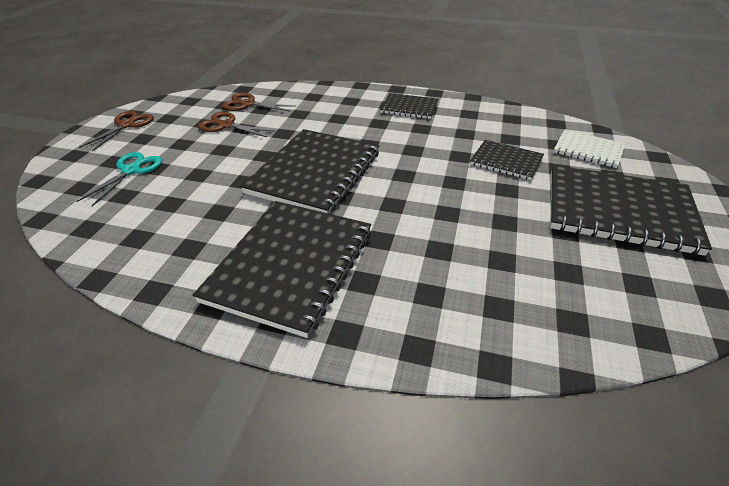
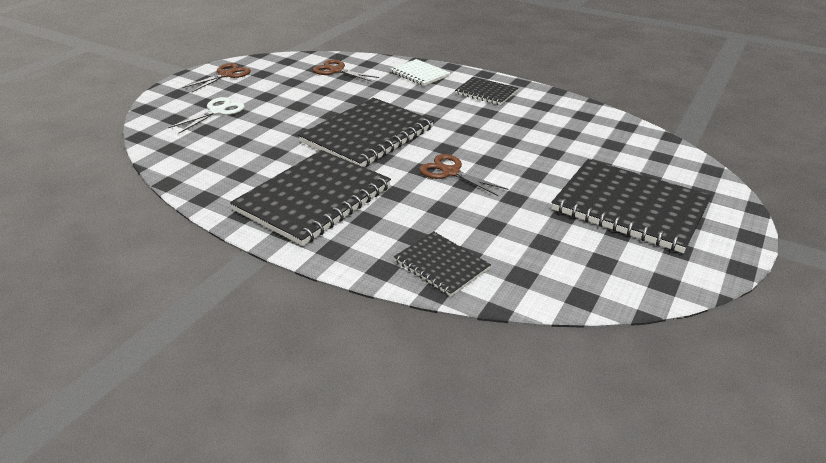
camera: 15 degrees right, 5 degrees down
turquoise scissors [76,152,162,206] -> white scissors [168,97,245,133]
brown scissors [198,112,275,137] -> brown scissors moved to [419,154,508,196]
black notebook [470,140,544,180] -> black notebook moved to [394,231,491,297]
white notebook [554,130,625,168] -> white notebook moved to [391,59,450,86]

